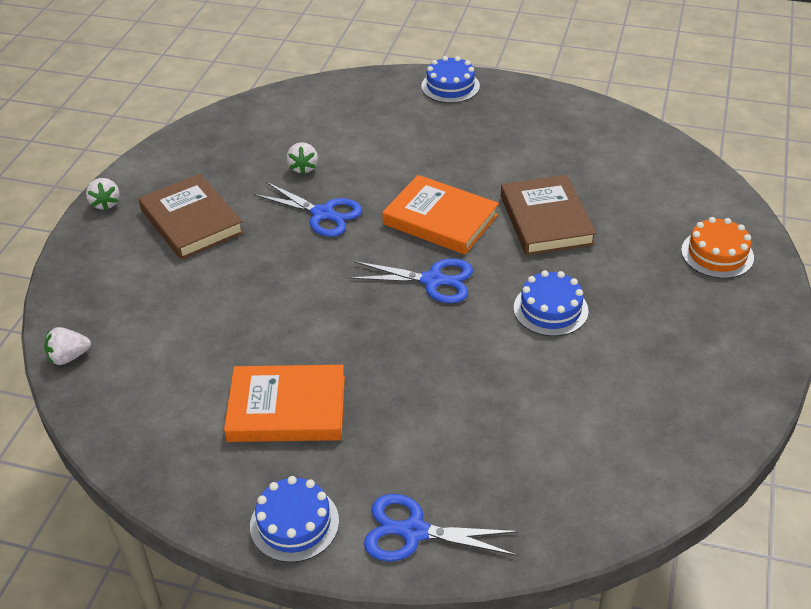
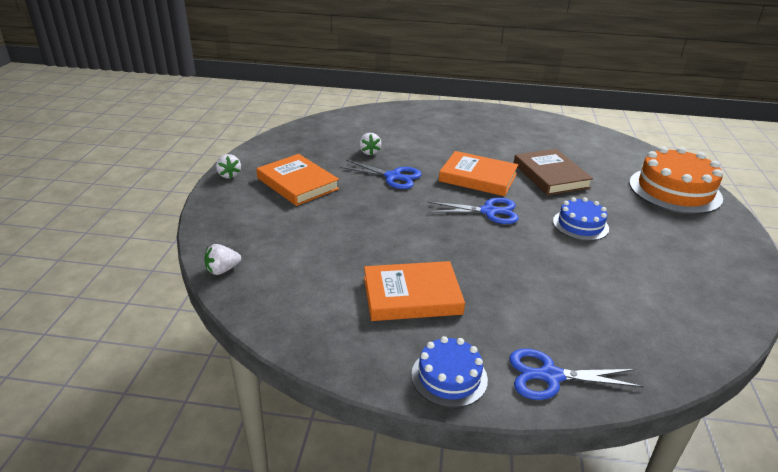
camera: 10 degrees left, 10 degrees down
brown book [138,174,244,260] -> orange book [256,154,339,206]
blue cake [421,56,480,103] -> none
orange cake [681,217,754,278] -> orange cake [629,147,723,214], size x1.77

